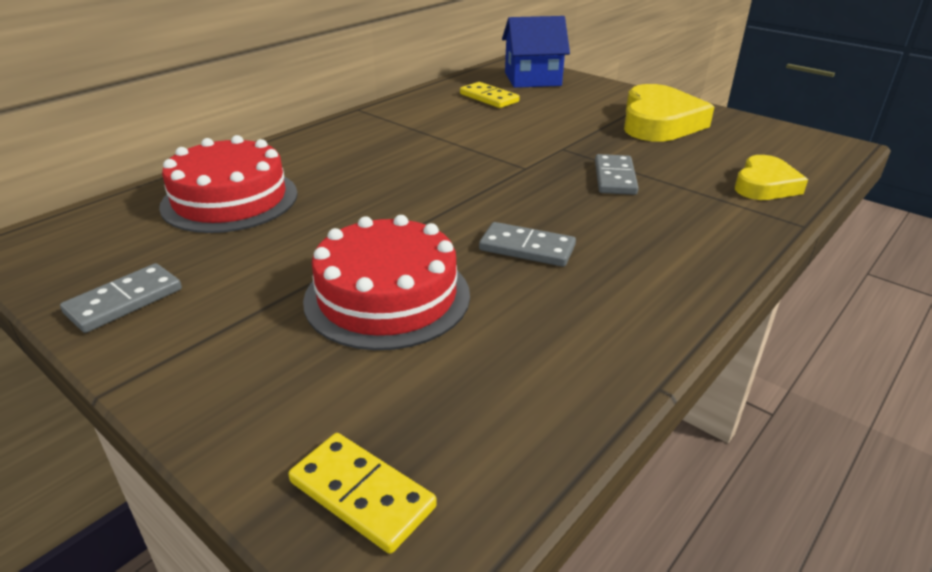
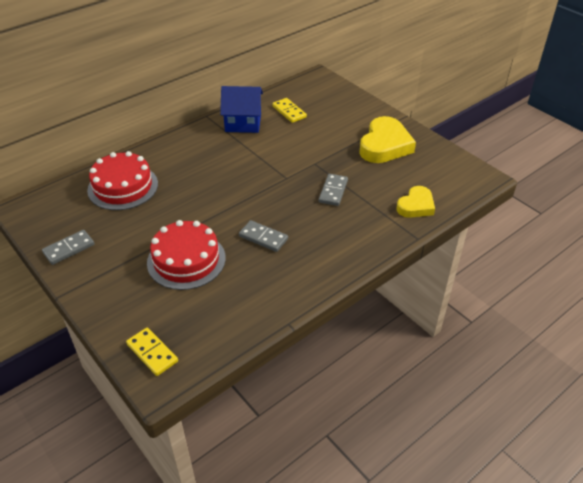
camera: 10 degrees right, 10 degrees up
blue house [502,16,570,88] -> blue house moved to [220,86,263,133]

